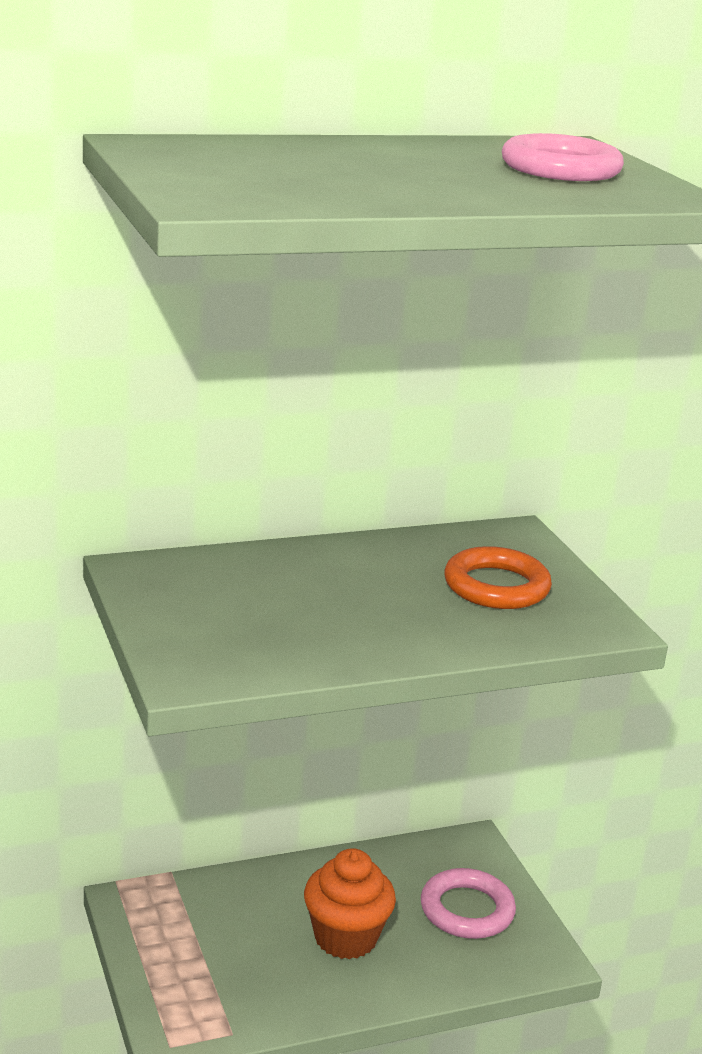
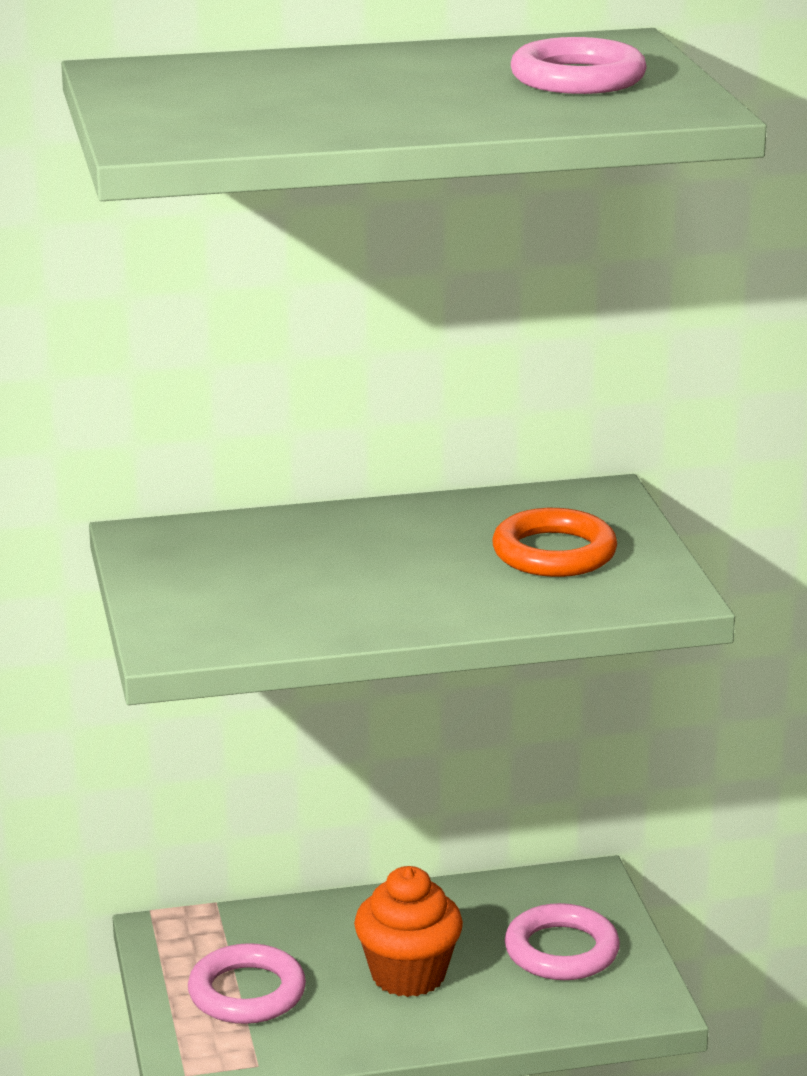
camera: 10 degrees right, 0 degrees up
none -> pink ring [188,943,306,1024]

